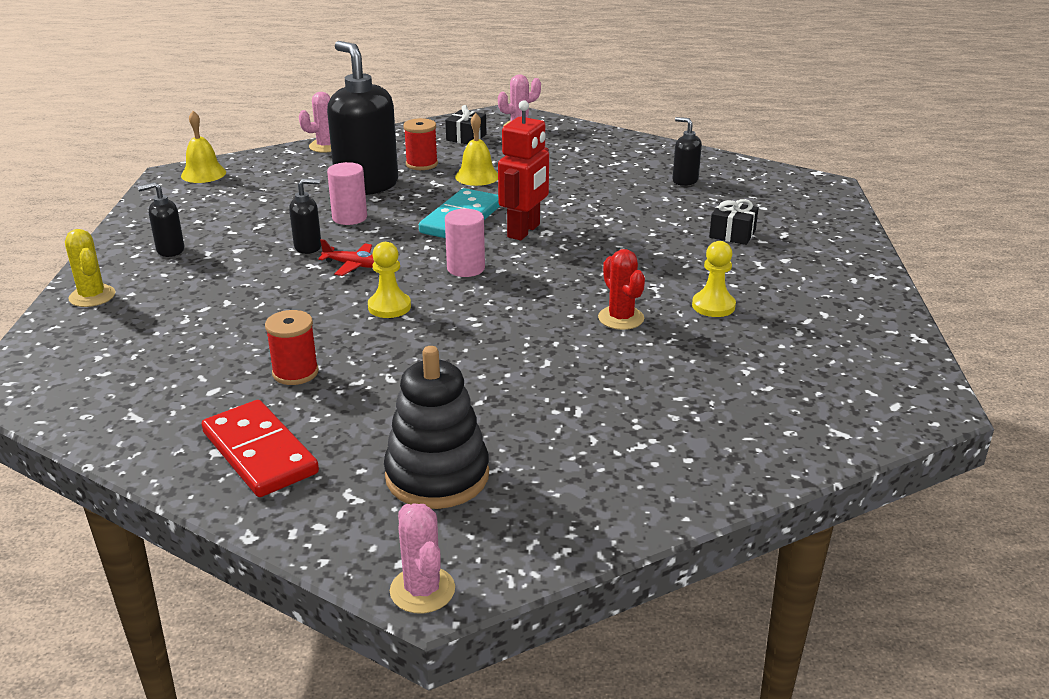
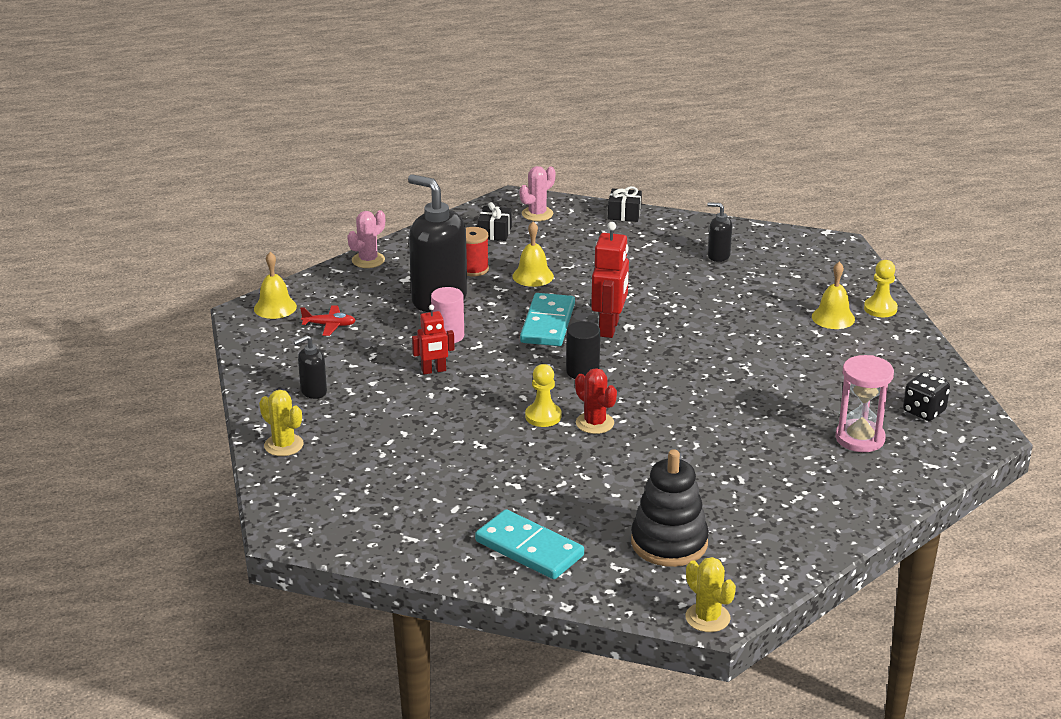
camera: 15 degrees left, 0 degrees up
red domino [202,400,319,497] -> turquoise domino [475,509,584,579]
red spool [265,310,319,385] -> none
black soap dispenser [289,179,321,254] -> red robot [412,305,455,374]
red plane [318,239,375,276] -> red plane moved to [300,305,356,336]
pink cactus [390,504,455,613] -> yellow cactus [685,557,736,632]
pink cylinder [445,209,485,277] -> black cylinder [566,321,600,379]
red cactus [598,249,645,330] -> red cactus moved to [575,368,617,434]
yellow pawn [692,241,736,317] -> yellow pawn moved to [864,260,898,317]
black gift [709,199,759,245] -> black gift moved to [608,186,642,222]
none -> yellow bell [812,262,855,329]
none -> pink hourglass [835,355,894,452]
none -> black dice [903,372,950,421]

